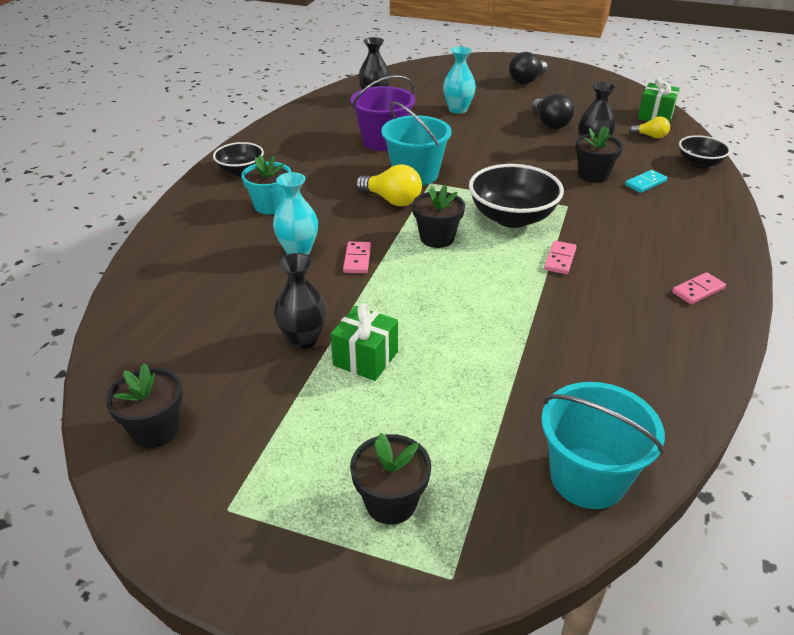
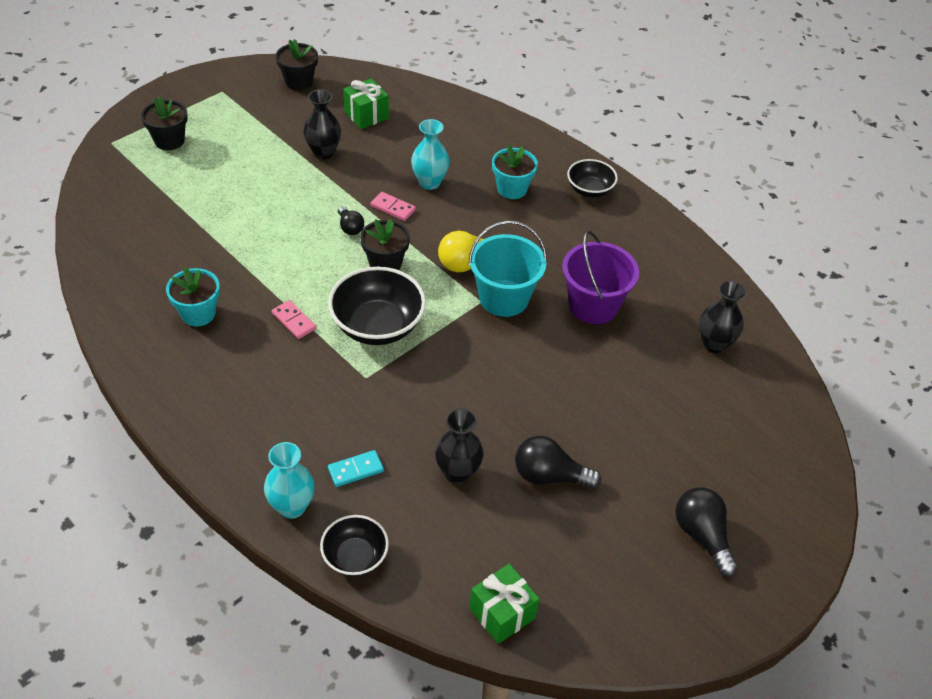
camera: 115 degrees right, 10 degrees up
green gift [331,303,398,381] -> green gift moved to [343,79,389,129]
turquoise vase [443,46,476,114] -> turquoise vase moved to [264,442,315,519]
turquoise bucket [541,382,665,509] -> none
black flower pot [575,126,623,183] -> none
turquoise domino [625,170,667,193] -> turquoise domino turned 75 degrees clockwise [328,450,384,487]
yellow light bulb [629,117,670,138] -> none
pink domino [672,272,726,305] -> none
none -> turquoise flower pot [166,267,220,326]
none -> black light bulb [338,206,364,235]

